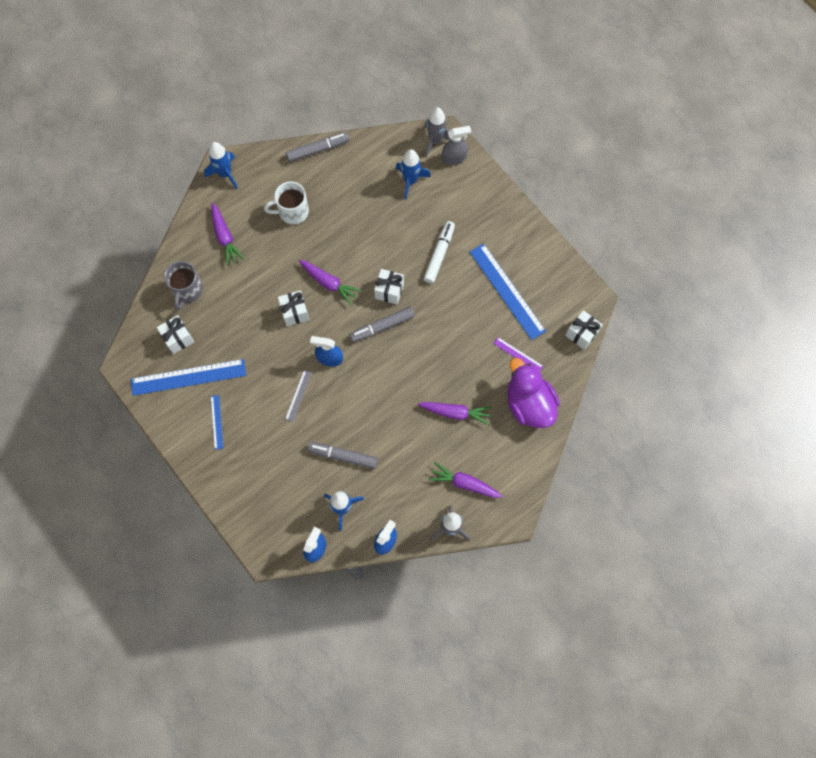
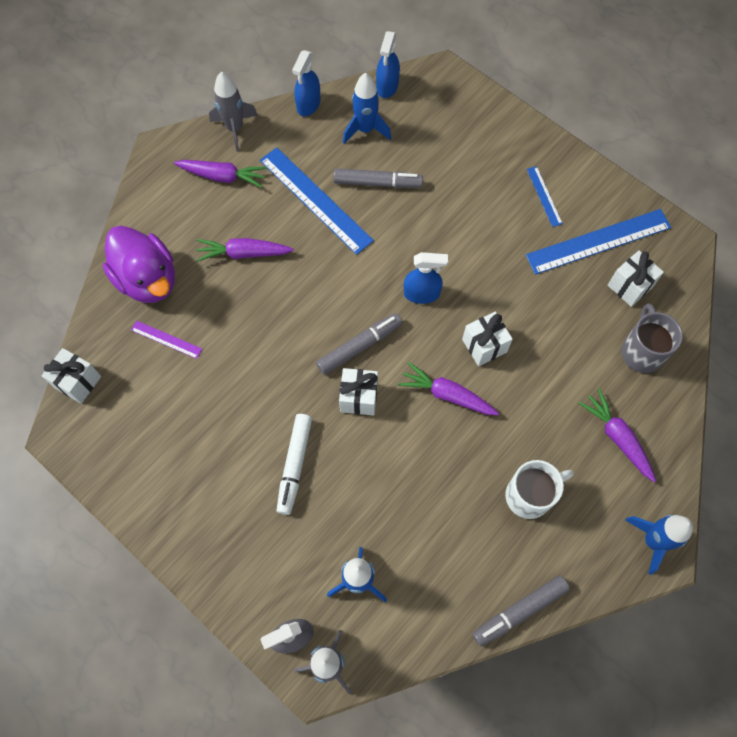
camera: 170 degrees right, 5 degrees down
grey ruler [285,369,312,422] -> none
blue ruler [470,243,546,340] -> blue ruler moved to [260,147,374,255]

